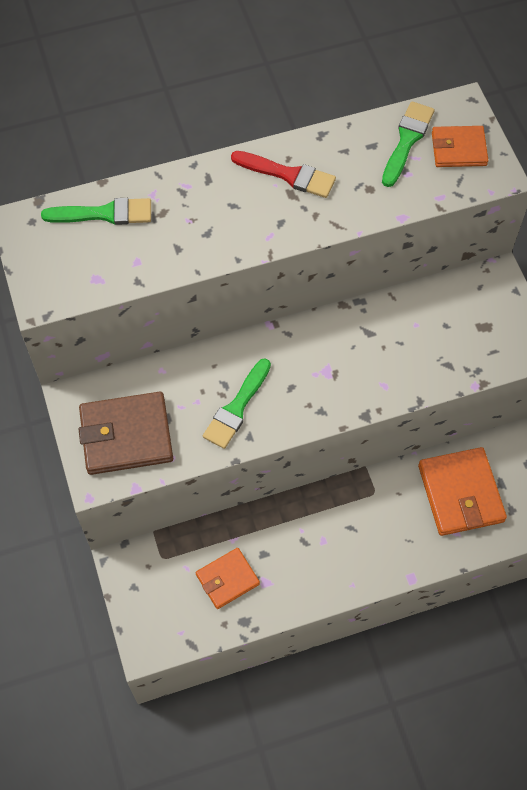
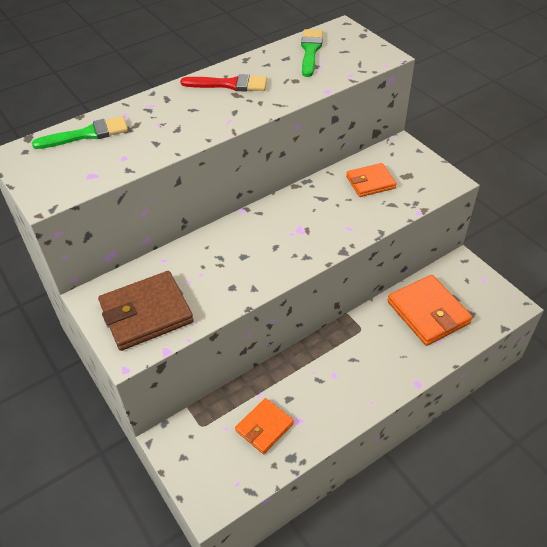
camera: 15 degrees left, 15 degrees down
green brush [203,358,271,449] -> none
orange wallet [432,126,488,167] -> orange wallet moved to [346,163,397,197]

